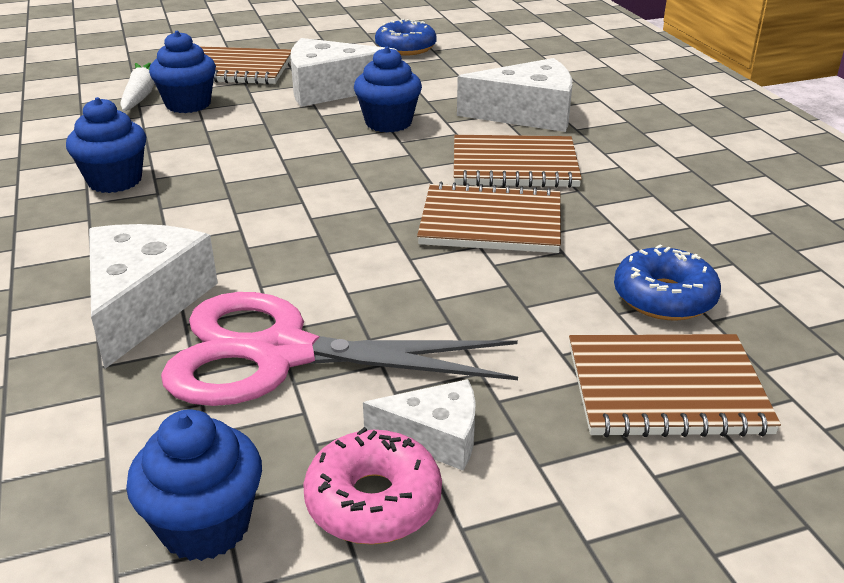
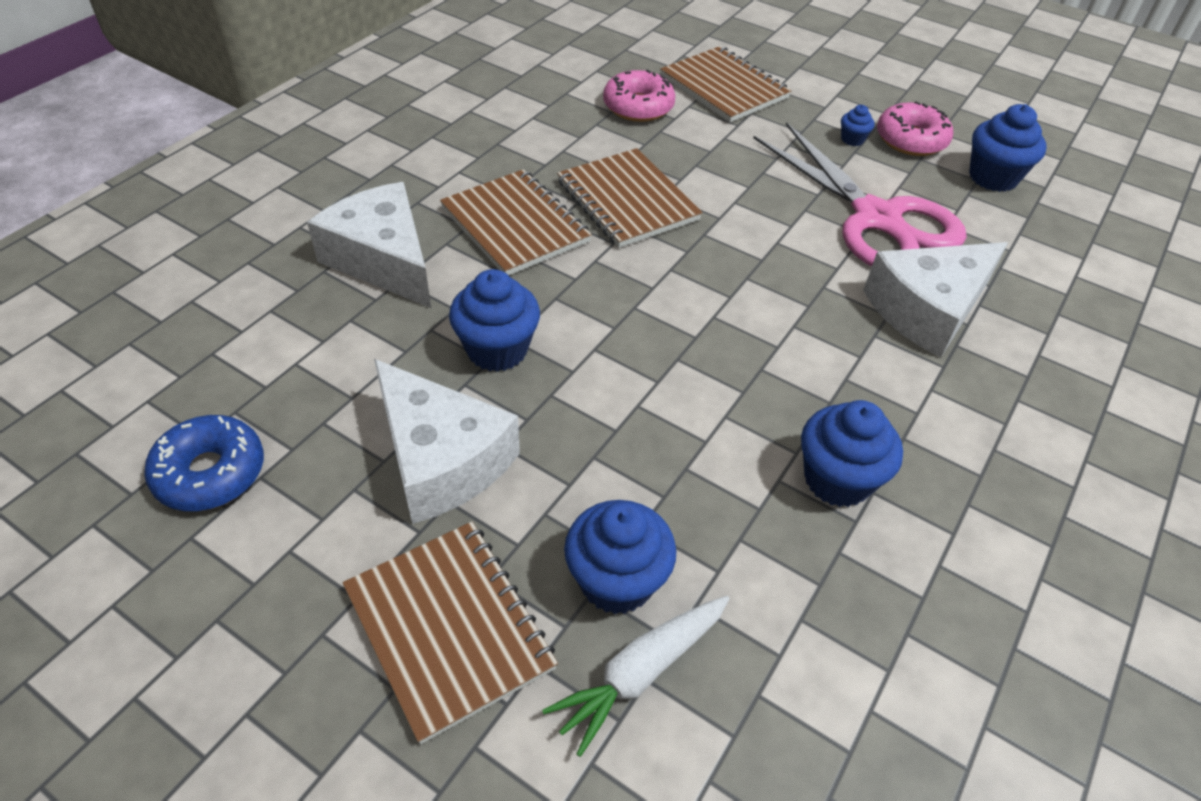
camera: 130 degrees left, 15 degrees up
white cheese [363,379,476,470] -> blue cupcake [841,105,875,146]
blue donut [614,245,721,321] -> pink donut [603,69,675,122]

